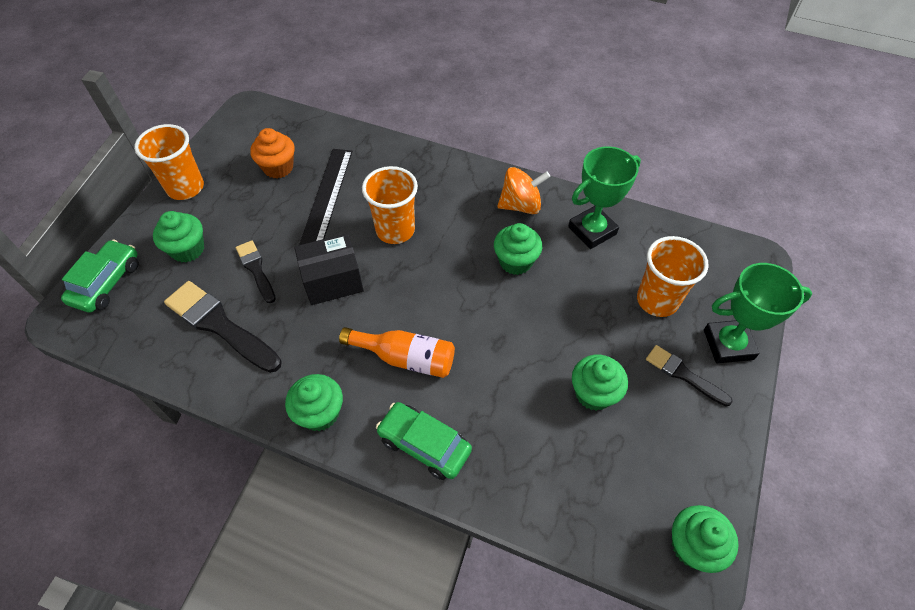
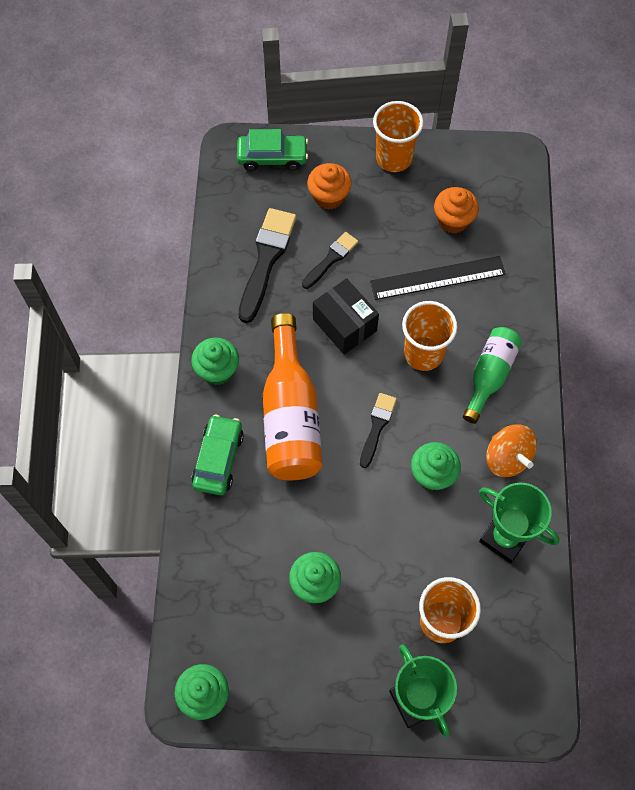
camera: 70 degrees right, 10 degrees up
green cupcake [153,211,204,262] -> orange cupcake [307,163,352,210]
orange bottle [339,327,455,378] -> orange bottle [262,313,322,480], size x1.62
black brush [646,345,733,406] -> black brush moved to [360,393,397,468]
none -> green bottle [463,327,522,424]

